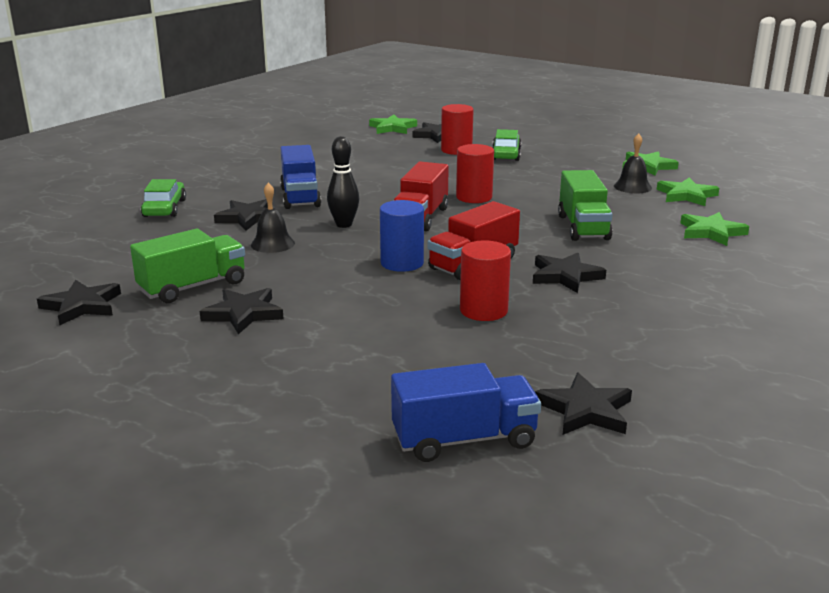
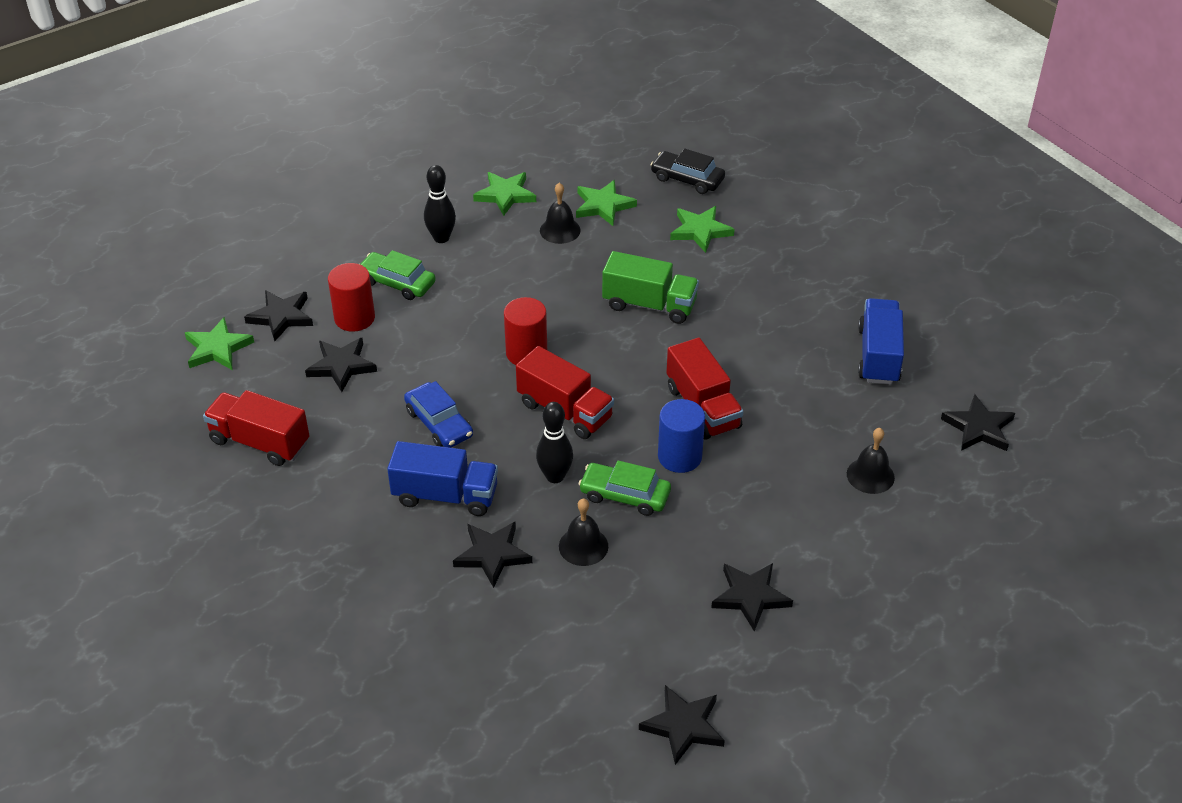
camera: 70 degrees left, 20 degrees up
green truck [130,229,245,303] -> none
green car [141,179,186,217] -> green car moved to [579,460,671,516]
blue truck [391,363,541,462] -> blue truck moved to [858,298,904,385]
red cylinder [460,240,511,321] -> none
black star [533,253,606,293] -> black star moved to [305,338,377,392]
none -> red truck [203,390,310,466]
none -> blue car [404,381,473,448]
none -> black bowling pin [424,165,456,243]
none -> black car [651,148,725,194]
none -> black bell [847,428,895,494]

